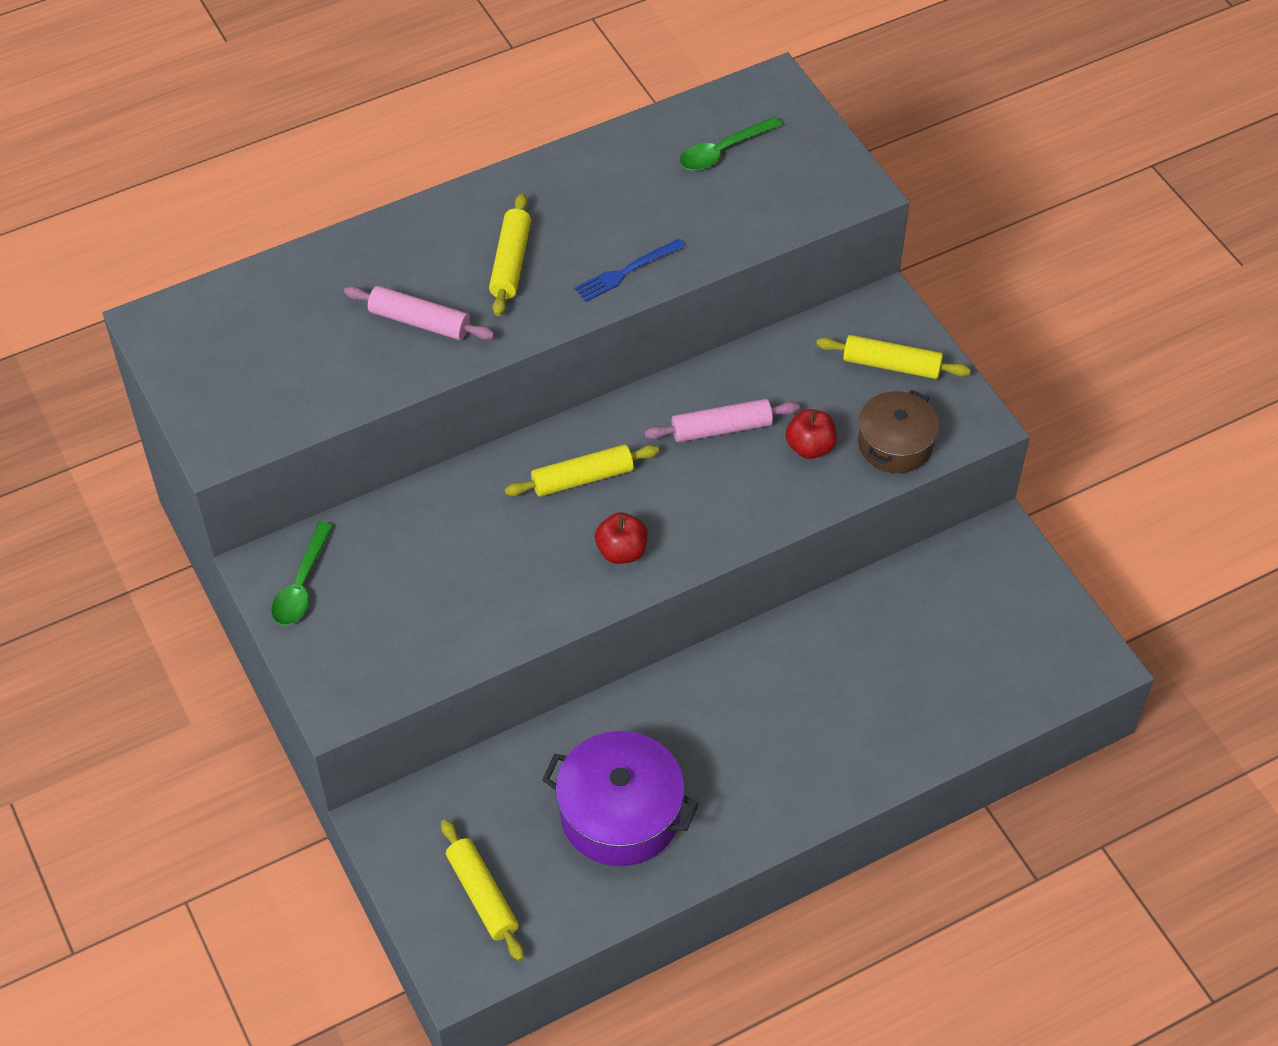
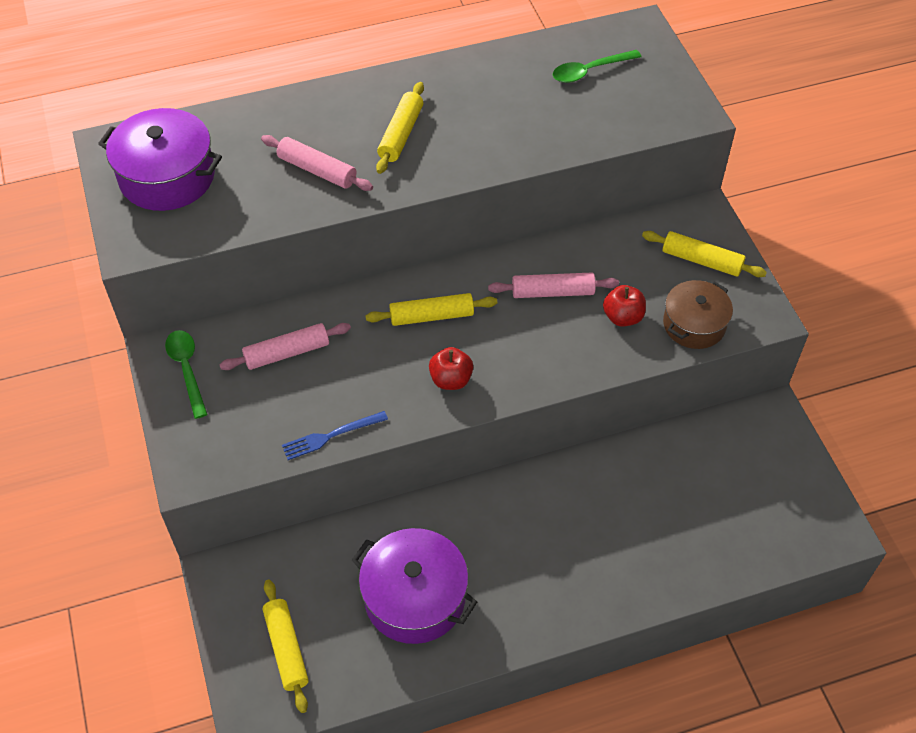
camera: 10 degrees right, 0 degrees up
green spoon [271,522,333,625] -> green spoon turned 135 degrees clockwise [165,330,208,419]
blue fork [574,239,685,302] -> blue fork moved to [282,411,388,460]
none -> purple pot [98,108,222,211]
none -> pink rolling pin [219,323,351,370]

